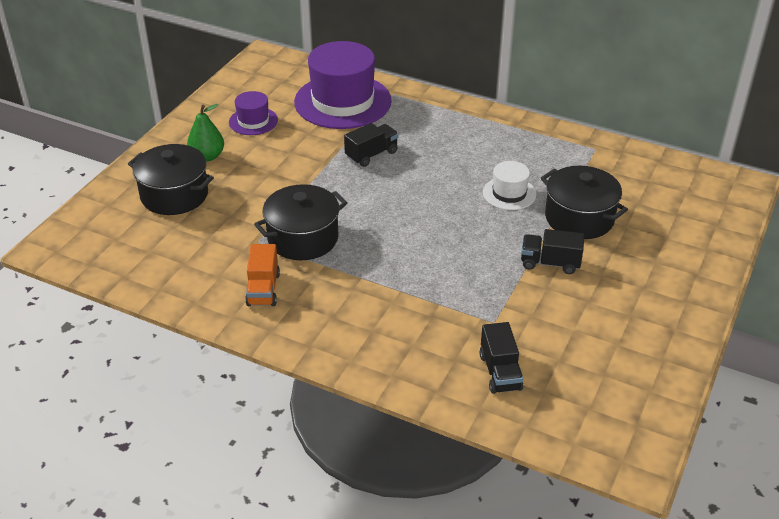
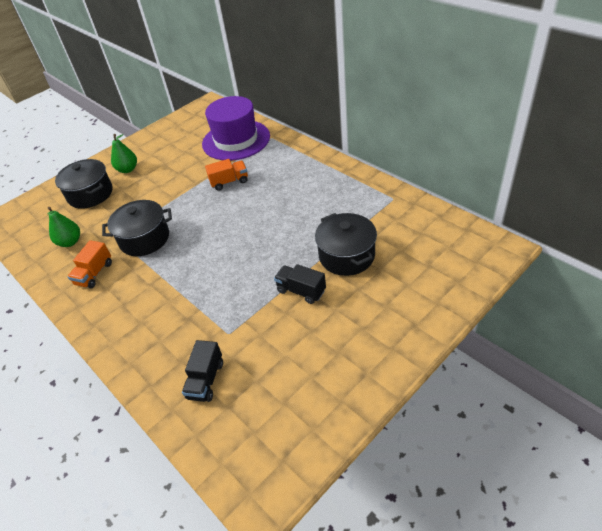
camera: 25 degrees right, 5 degrees up
purple hat [229,91,278,135] -> none
black truck [344,123,398,167] -> orange truck [205,159,248,191]
white hat [483,161,536,210] -> none
none -> green pear [48,207,80,247]

